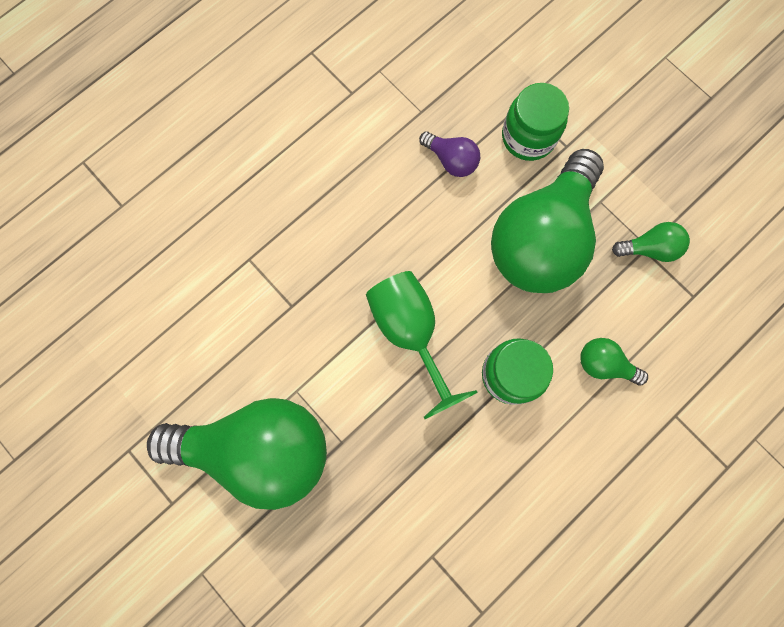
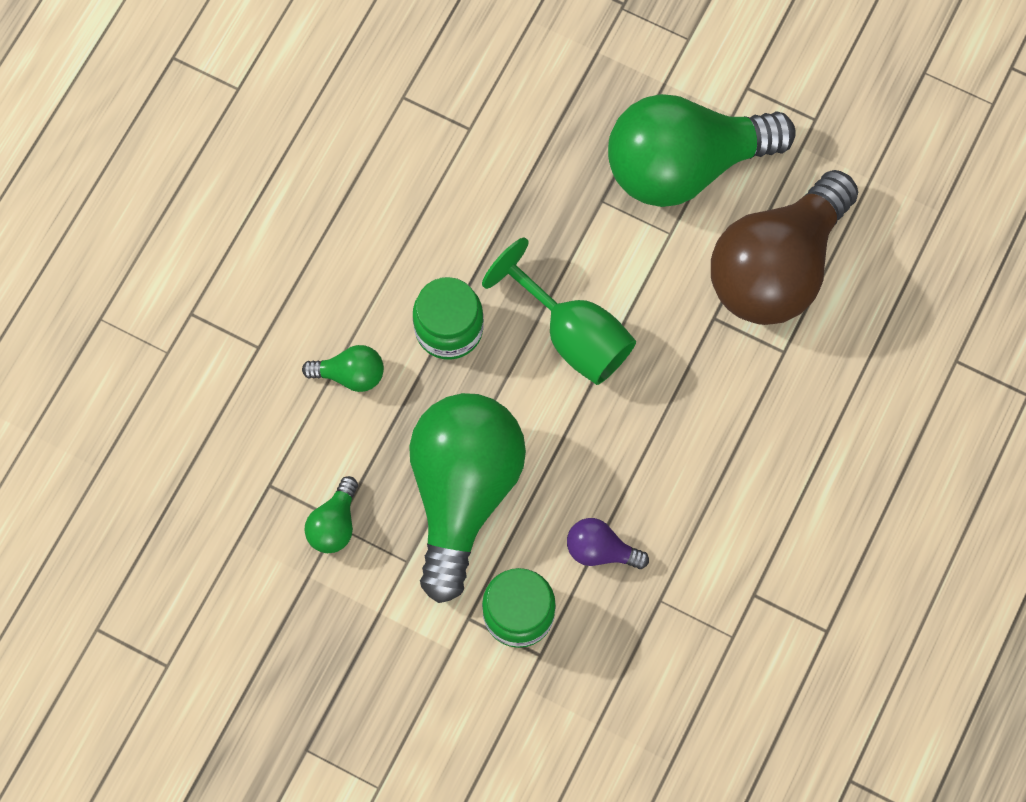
camera: 160 degrees right, 5 degrees down
green light bulb [612,222,690,262] -> green light bulb turned 45 degrees counterclockwise [304,476,358,553]
none -> brown light bulb [711,170,858,325]

